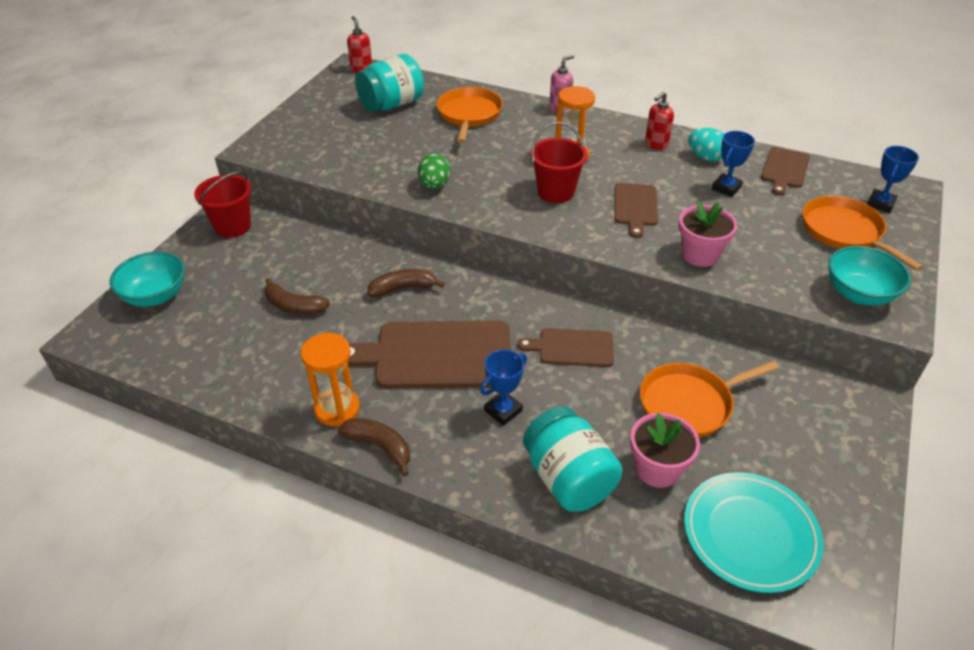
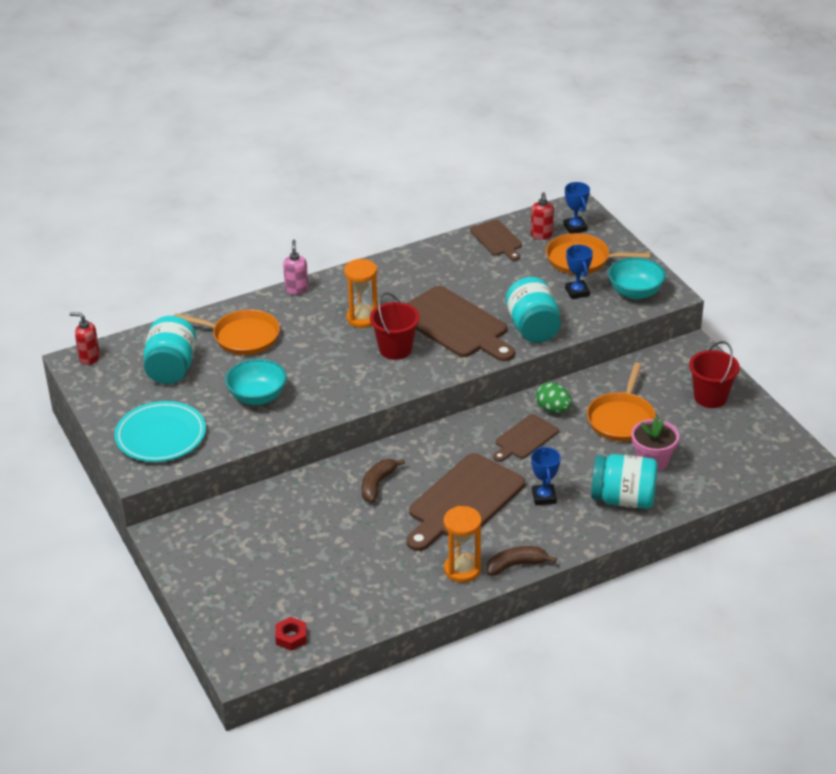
camera: 50 degrees left, 5 degrees down
turquoise bowl [109,252,185,307] -> turquoise bowl moved to [225,359,287,405]
red bucket [194,171,251,238] -> red bucket moved to [689,341,740,408]
brown banana [265,278,330,315] -> none
green egg [418,153,450,189] -> green egg moved to [536,382,572,413]
orange pan [437,87,503,143] -> orange pan turned 150 degrees clockwise [174,309,280,355]
brown cutting board [614,183,658,238] -> brown cutting board [406,286,515,361], size x1.82
red soap dispenser [645,92,674,150] -> red soap dispenser moved to [531,192,554,240]
pink flower pot [679,202,737,267] -> turquoise jar [506,277,561,343]
turquoise plate [684,472,824,593] -> turquoise plate moved to [114,401,206,462]
turquoise egg [688,128,724,161] -> none
blue trophy [712,131,755,197] -> blue trophy moved to [565,245,593,299]
none -> red nut [275,617,307,651]

